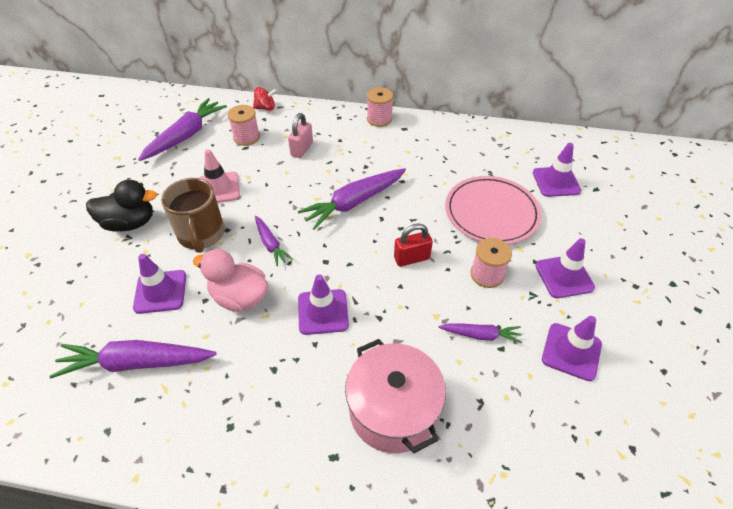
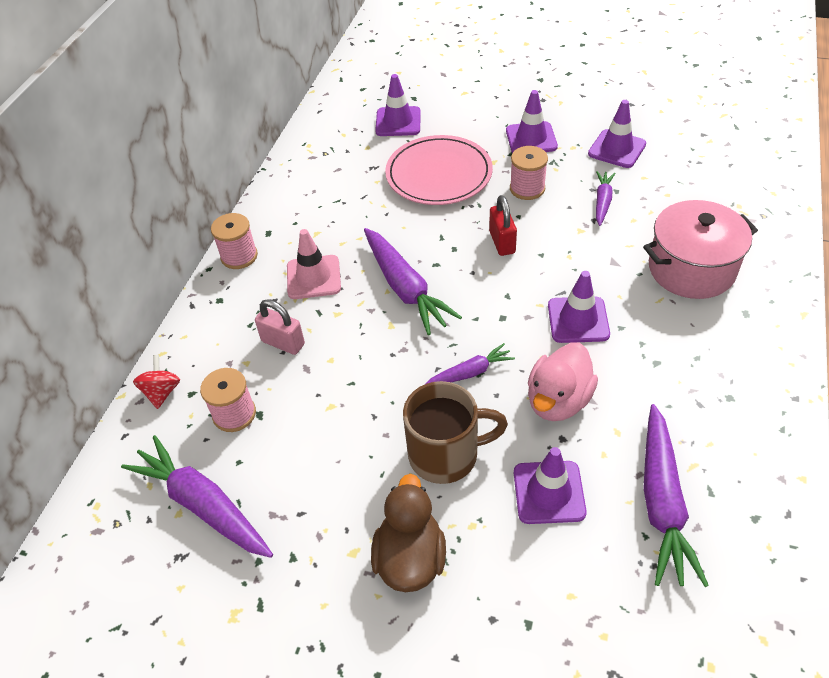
camera: 80 degrees left, 0 degrees up
black duck [86,180,157,231] -> brown duck [371,474,446,592]
pink traffic cone [199,149,240,203] -> pink traffic cone moved to [287,229,341,299]

